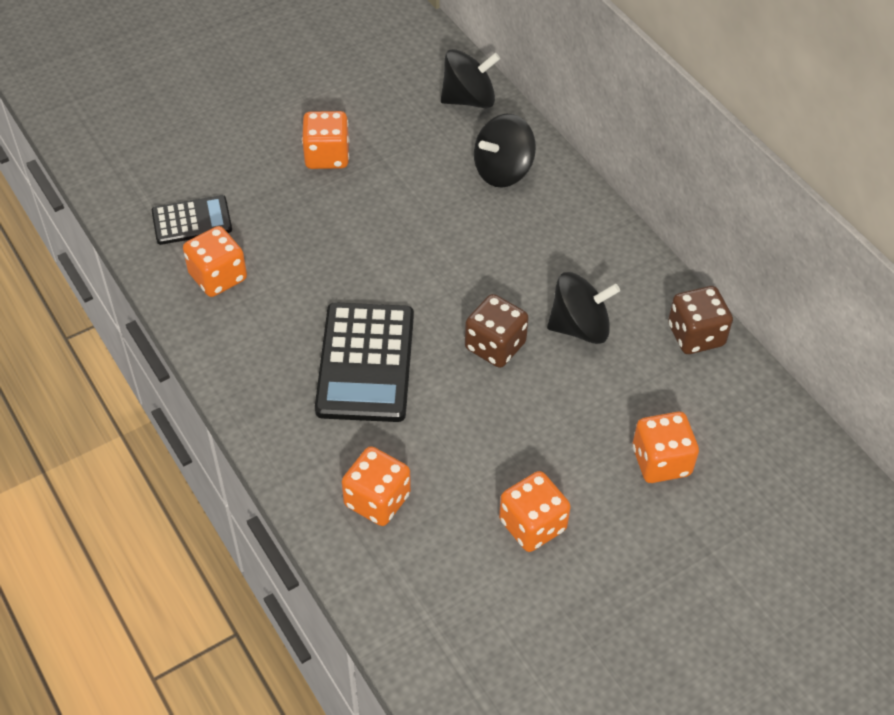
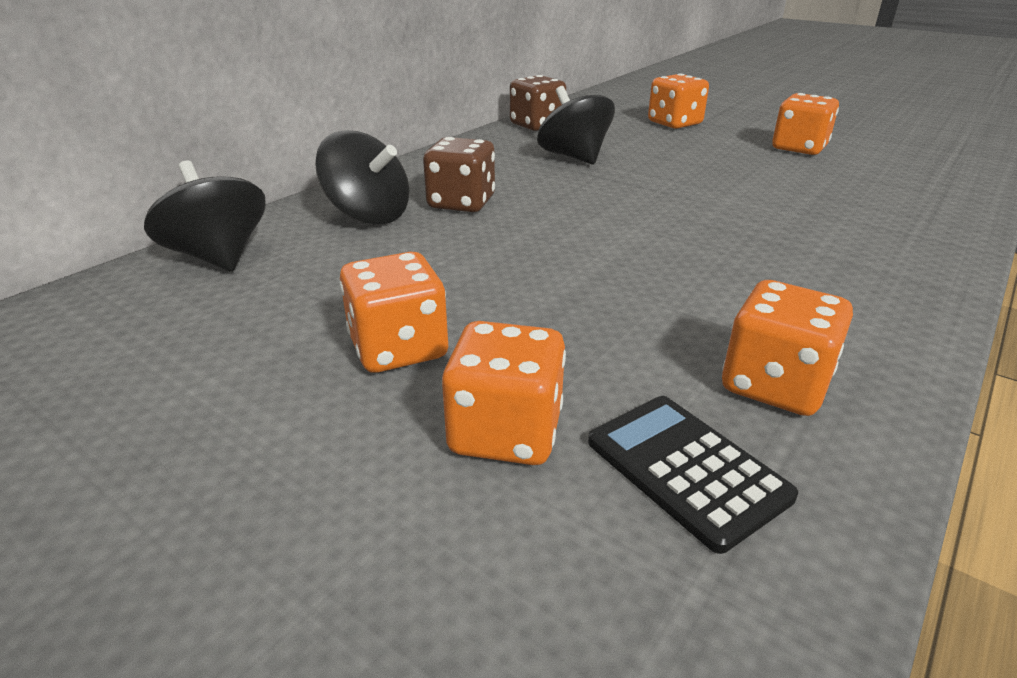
camera: 110 degrees left, 20 degrees down
black calculator [315,302,414,422] -> none
orange dice [342,446,411,526] -> orange dice moved to [442,321,566,465]
brown dice [465,294,529,368] -> brown dice moved to [423,137,495,212]

